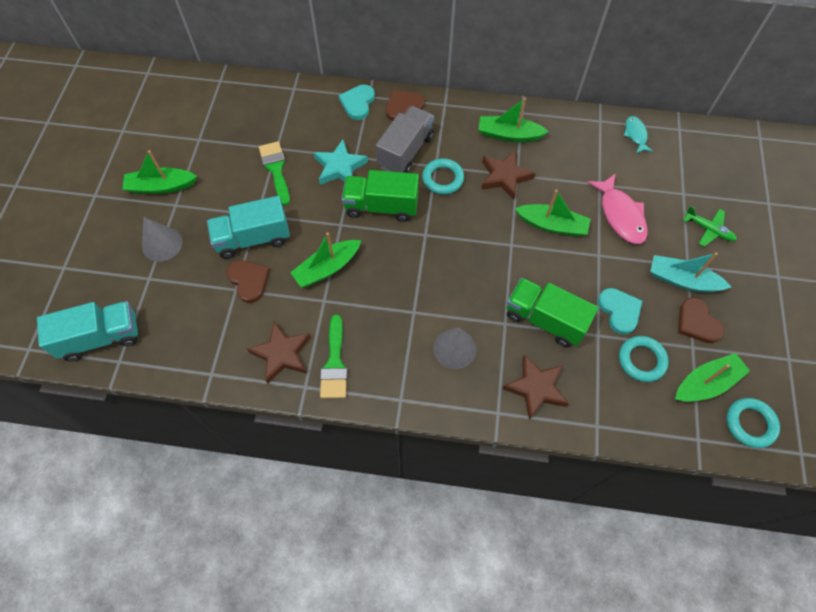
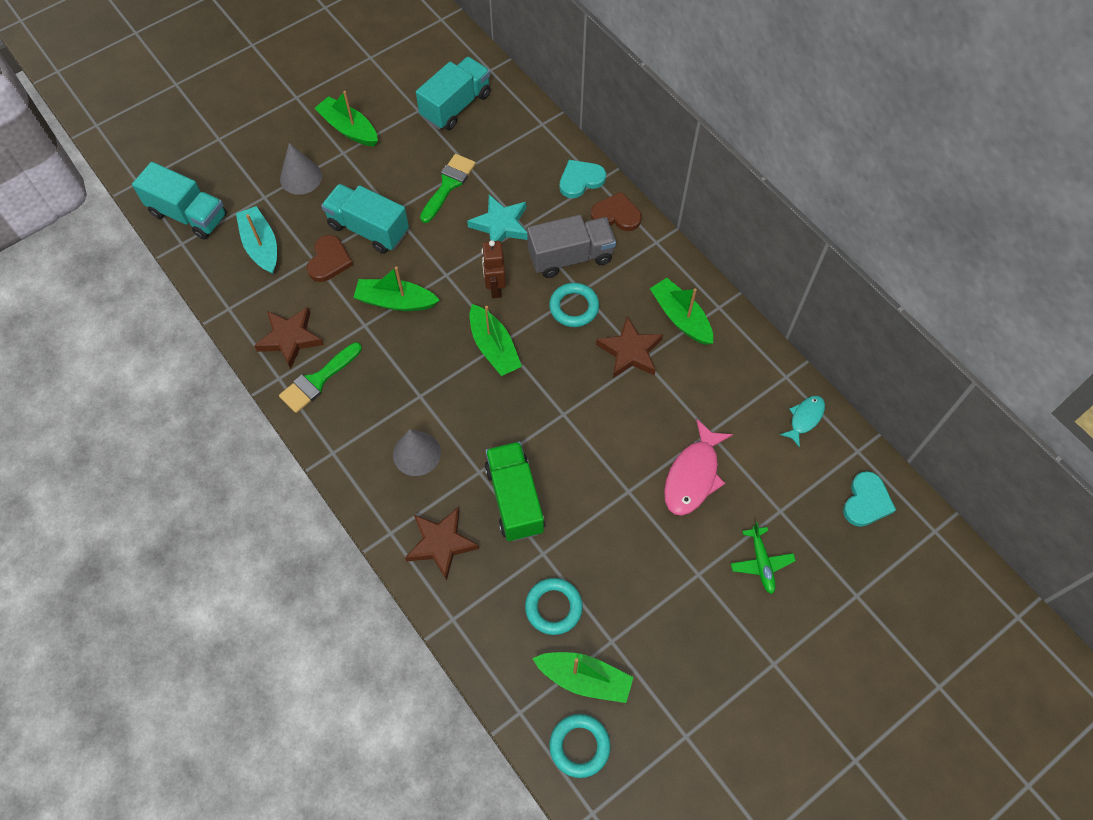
camera: 45 degrees right, 0 degrees up
green truck [342,170,419,222] -> brown robot [481,240,506,298]
green boat [515,190,591,237] -> green boat moved to [470,304,522,376]
turquoise heart [598,288,643,335] -> turquoise heart moved to [843,471,896,527]
turquoise boat [650,252,731,292] -> turquoise boat moved to [236,206,277,274]
brown heart [678,297,724,344] -> none
none -> turquoise truck [416,57,491,130]

